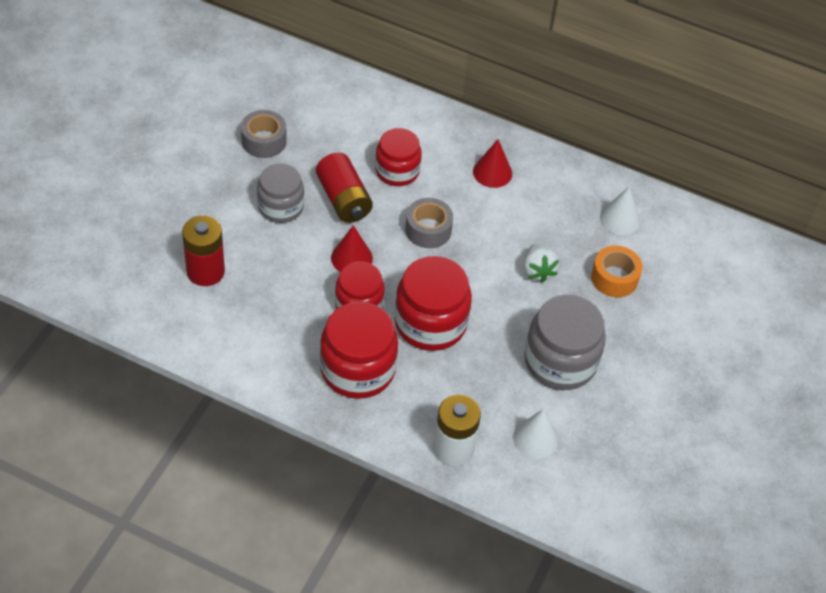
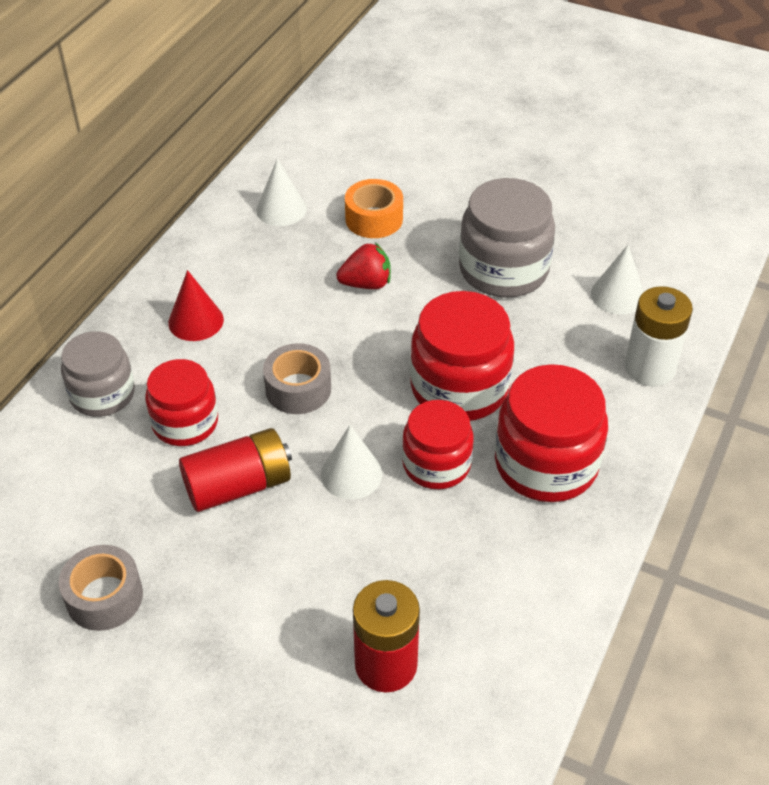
camera: 85 degrees left, 5 degrees down
grey jar [257,164,304,223] -> grey jar moved to [61,331,135,417]
red cone [331,225,373,272] -> white cone [321,425,383,499]
white strawberry [523,244,559,283] -> red strawberry [336,243,391,289]

